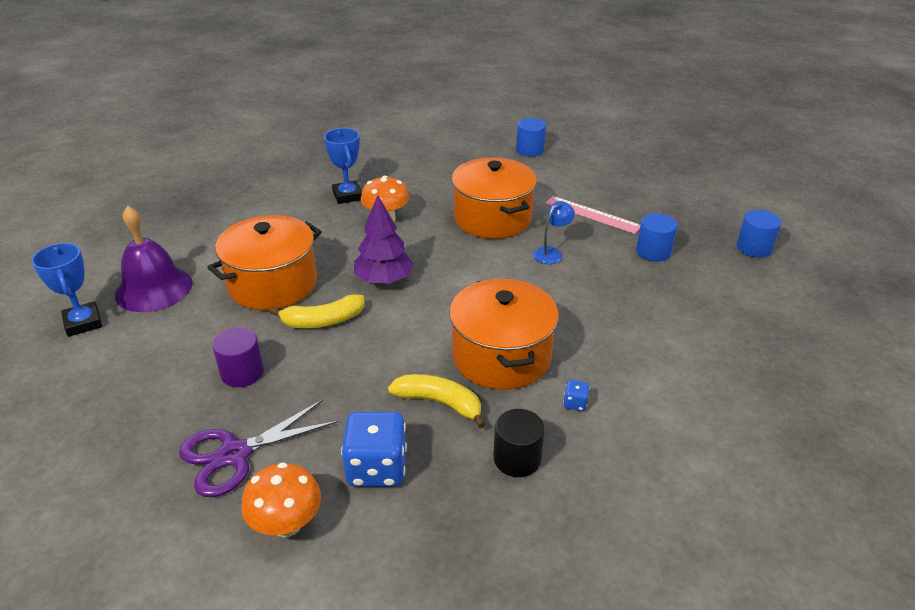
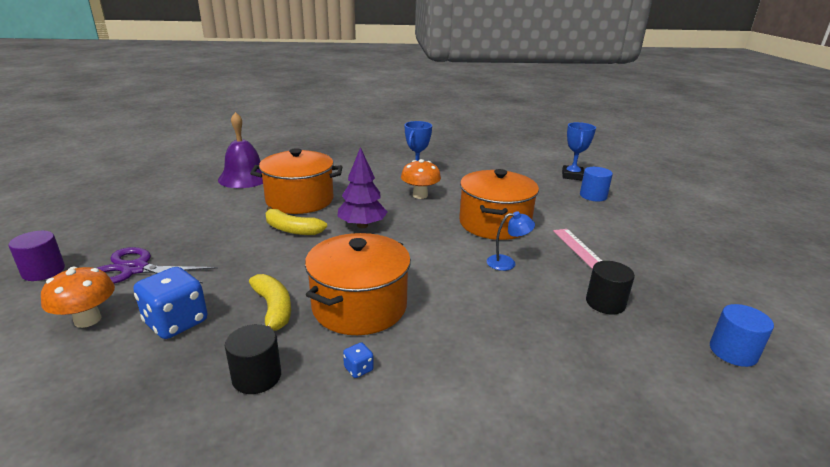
camera: 40 degrees right, 10 degrees down
blue trophy [31,243,102,337] -> blue trophy moved to [562,122,596,180]
purple cylinder [212,327,264,387] -> purple cylinder moved to [9,231,65,281]
blue cylinder [636,213,678,262] -> black cylinder [586,261,635,314]

